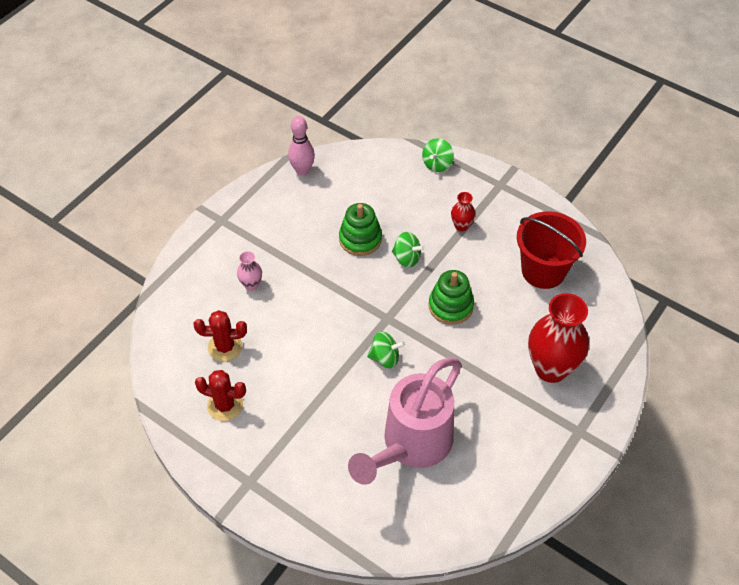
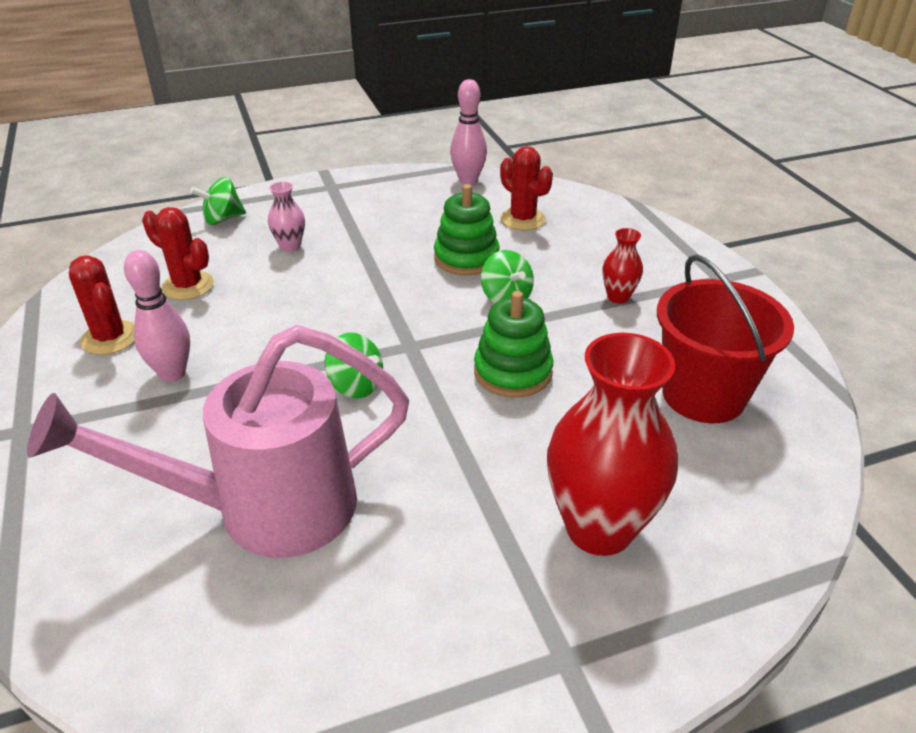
camera: 35 degrees right, 15 degrees down
green spinning top [422,138,454,172] -> green spinning top moved to [190,177,246,225]
none -> pink bowling pin [124,250,190,382]
none -> red cactus [500,146,553,230]

